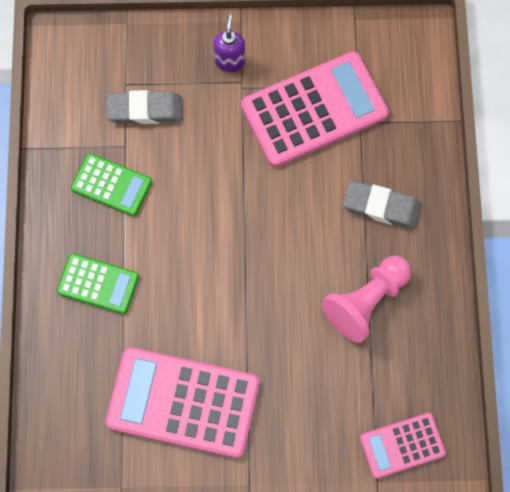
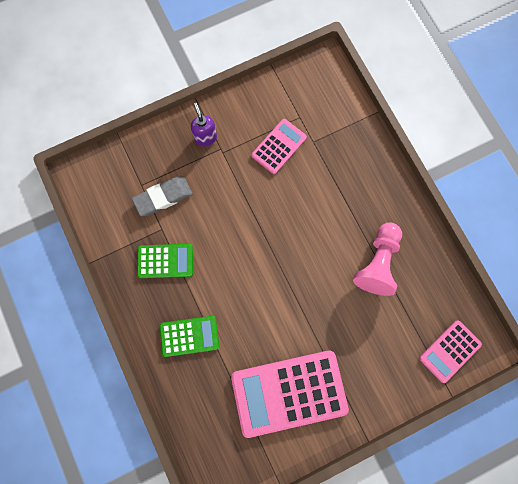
camera: 25 degrees left, 5 degrees up
pink calculator [241,52,389,167] -> pink calculator [252,119,307,174], size x0.54
grey eraser [343,180,422,229] -> none

